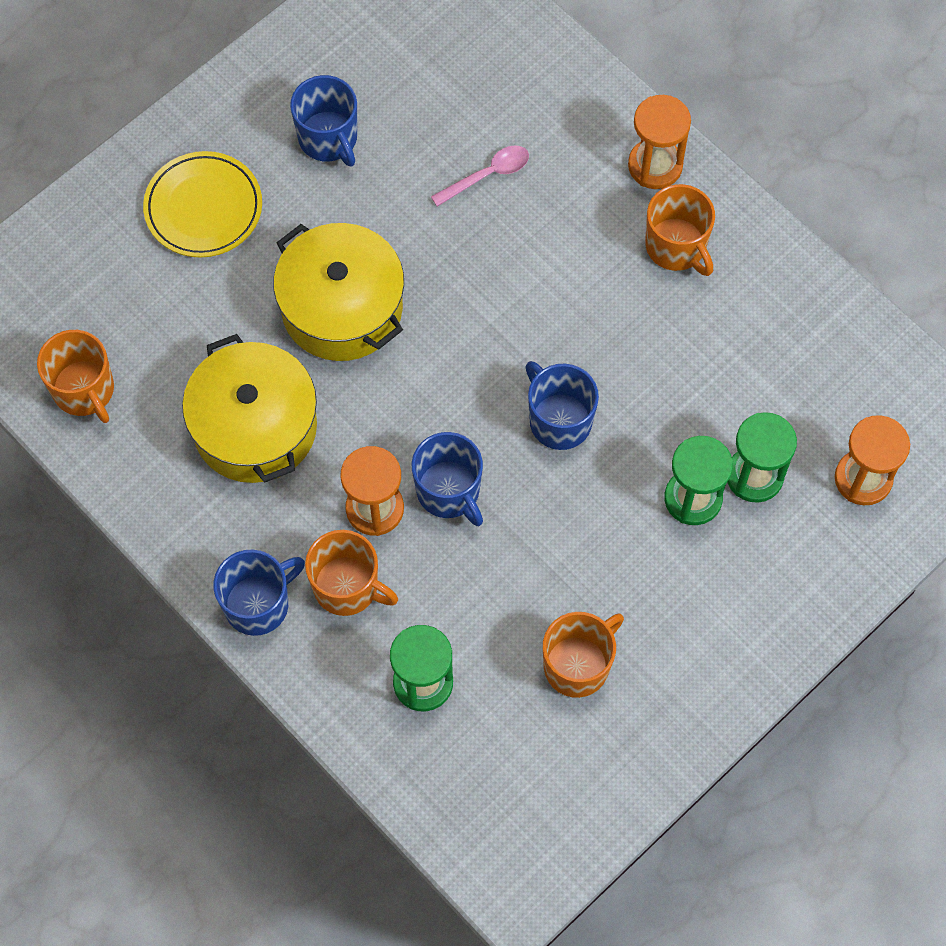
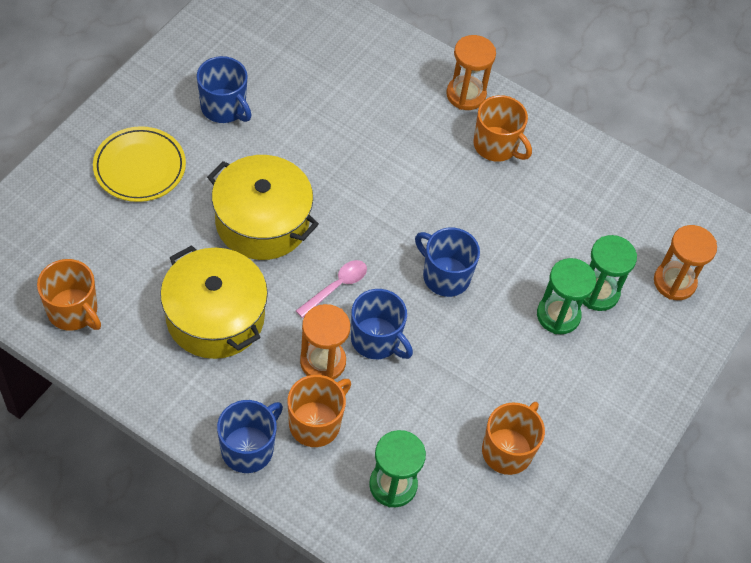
camera: 20 degrees left, 10 degrees down
orange mug [305,530,398,616] -> orange mug turned 60 degrees counterclockwise [288,375,351,447]
pink spoon [431,145,529,207] -> pink spoon moved to [296,260,367,318]

